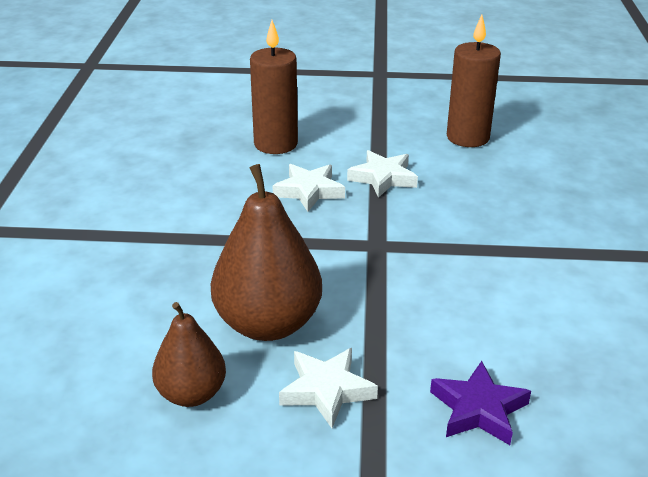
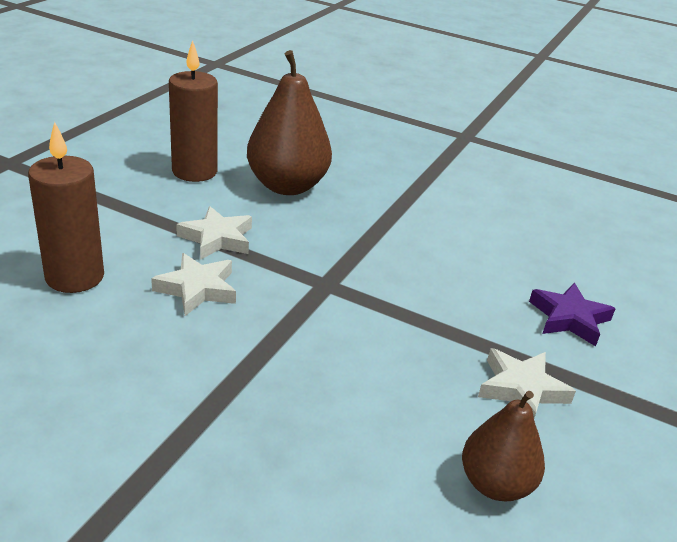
camera: 70 degrees left, 0 degrees up
brown pear [211,164,322,341] -> brown pear moved to [247,50,332,195]

